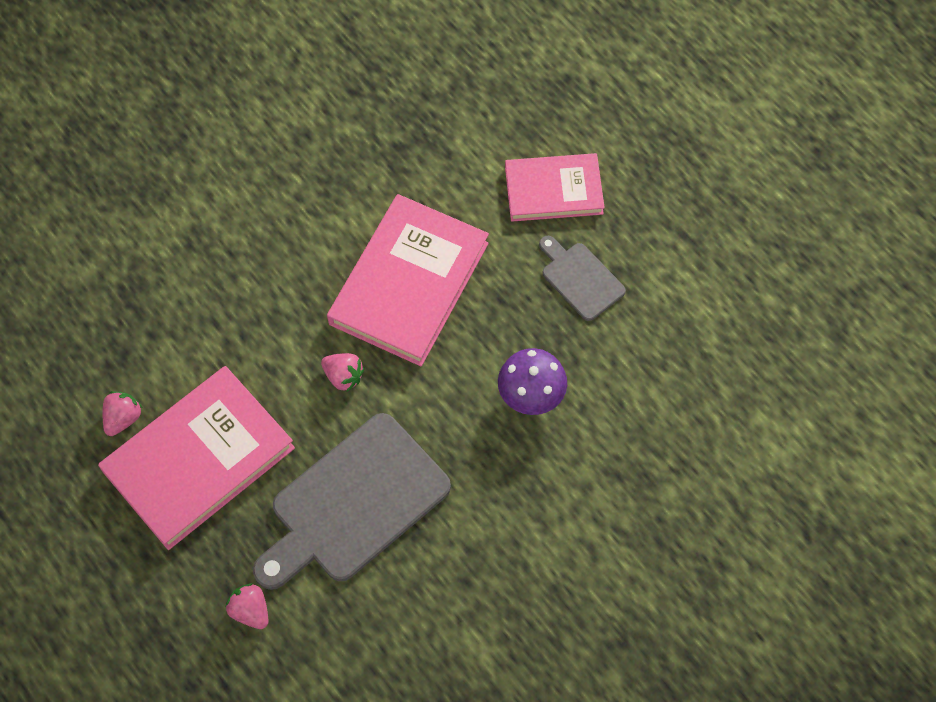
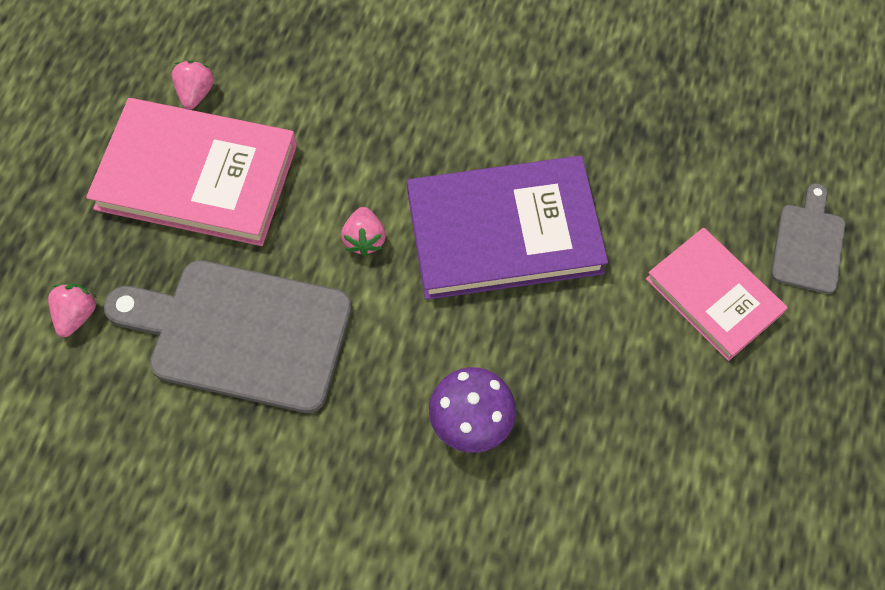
camera: 55 degrees right, 0 degrees up
pink strawberry [103,391,143,436] -> pink strawberry turned 75 degrees counterclockwise [172,60,214,110]
pink book [327,194,489,366] -> purple book [407,156,608,300]
grey cutting board [539,236,626,321] -> grey cutting board moved to [771,183,846,294]

